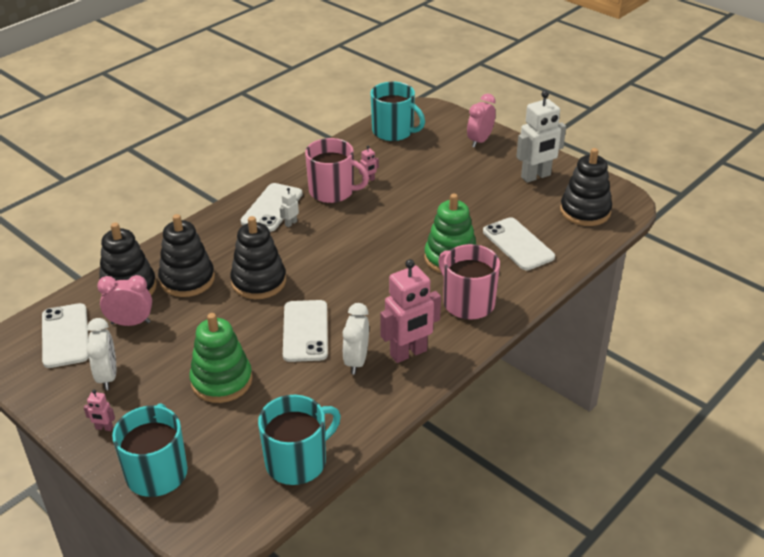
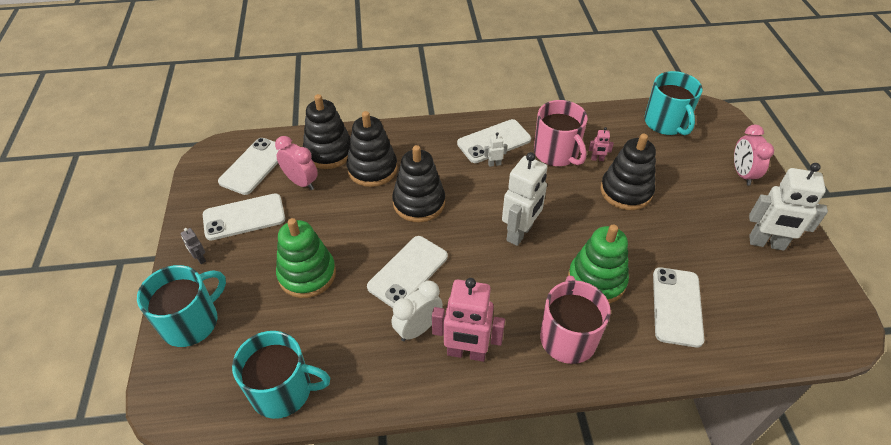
camera: 40 degrees right, 10 degrees up
pink robot [84,390,115,431] -> grey robot [181,228,206,264]
white clock [86,318,116,390] -> white phone [203,193,285,241]
pink clock [467,94,496,147] -> pink clock turned 75 degrees counterclockwise [734,125,774,186]
black stacking toy [560,148,612,226] -> black stacking toy moved to [600,134,656,210]
none -> white robot [502,152,547,246]

